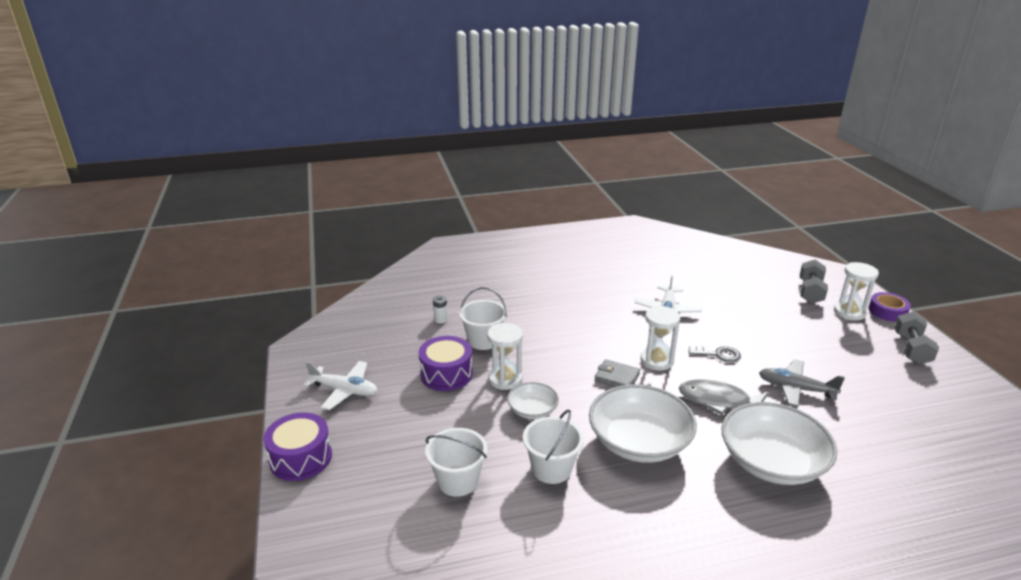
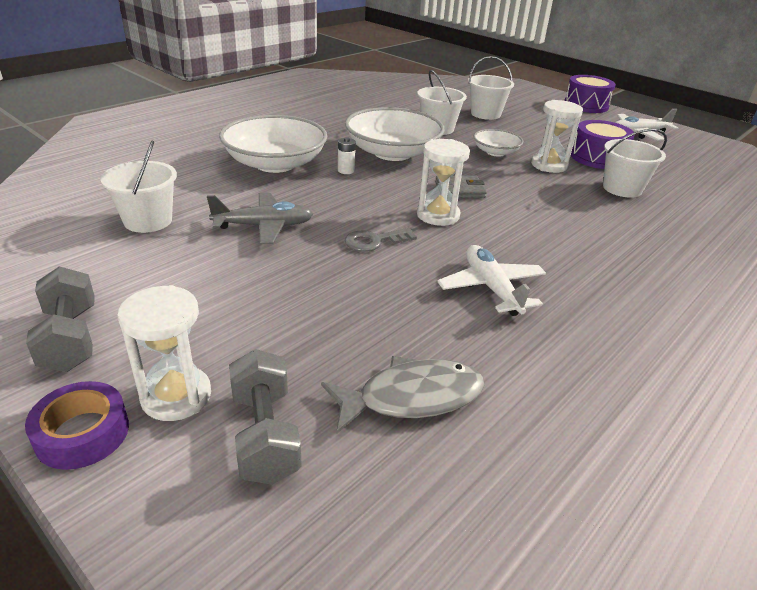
camera: 145 degrees right, 5 degrees up
white battery [433,296,448,323] -> white battery moved to [338,137,356,174]
grey fish [679,379,768,415] -> grey fish moved to [321,356,485,433]
none -> white bucket [100,140,177,233]

